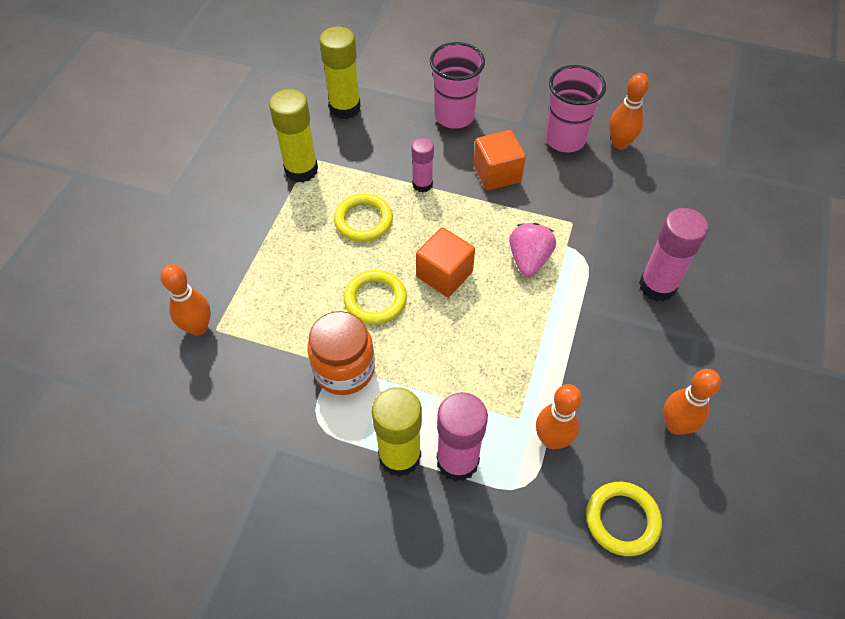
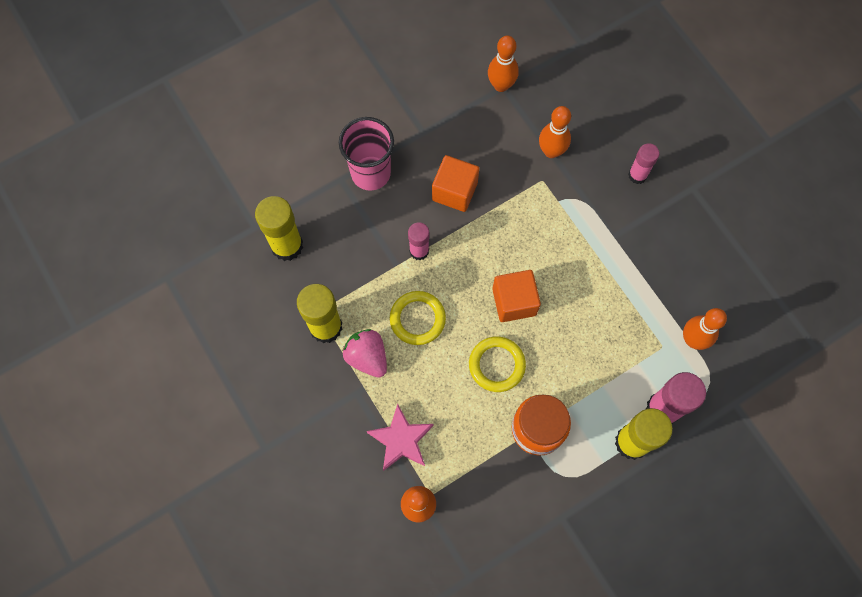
camera: 50 degrees left, 15 degrees up
pink strawberry [509,223,556,277] -> pink strawberry moved to [343,329,387,378]
pink cup [545,65,606,152] -> none
yellow ring [586,482,662,556] -> none
pink glue stick [639,208,708,302] -> pink glue stick [628,143,660,184], size x0.61
orange bowling pin [663,369,721,435] -> orange bowling pin moved to [539,106,571,158]
none -> pink star [367,404,433,471]

